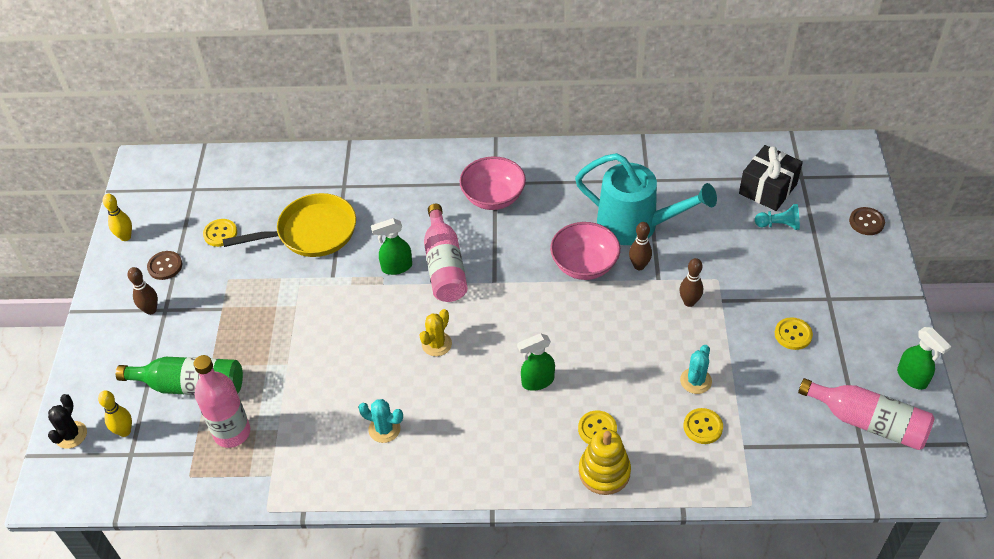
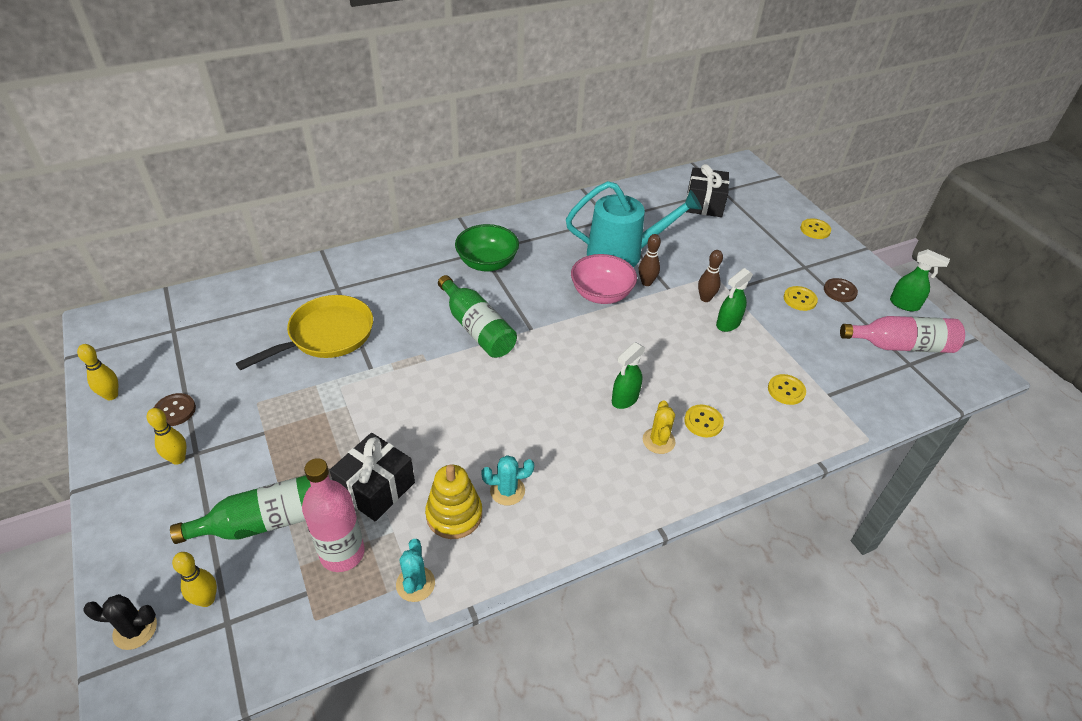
camera: 30 degrees left, 5 degrees down
black cactus [48,394,87,449] -> black cactus turned 75 degrees counterclockwise [83,594,157,650]
brown bowling pin [128,267,158,315] -> yellow bowling pin [147,408,186,465]
yellow button [203,219,237,247] -> yellow button moved to [800,218,831,239]
green spray bottle [371,218,412,275] -> green spray bottle moved to [716,268,753,332]
yellow cactus [419,309,452,356] -> yellow cactus moved to [643,400,675,454]
pink bottle [424,204,468,302] -> green bottle [438,275,517,358]
pink bowl [460,156,526,210] -> green bowl [455,224,519,272]
yellow stacking toy [579,429,631,495] -> yellow stacking toy moved to [425,465,482,539]
turquoise cactus [680,345,712,394] -> turquoise cactus moved to [396,539,435,602]
turquoise pawn [755,204,800,230] -> none
brown button [849,207,885,235] -> brown button moved to [824,278,858,302]
none -> black gift [330,433,415,521]

